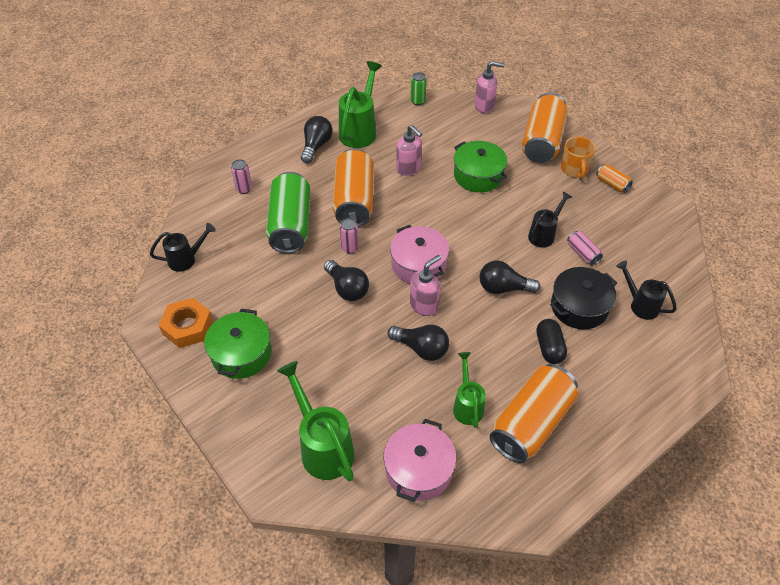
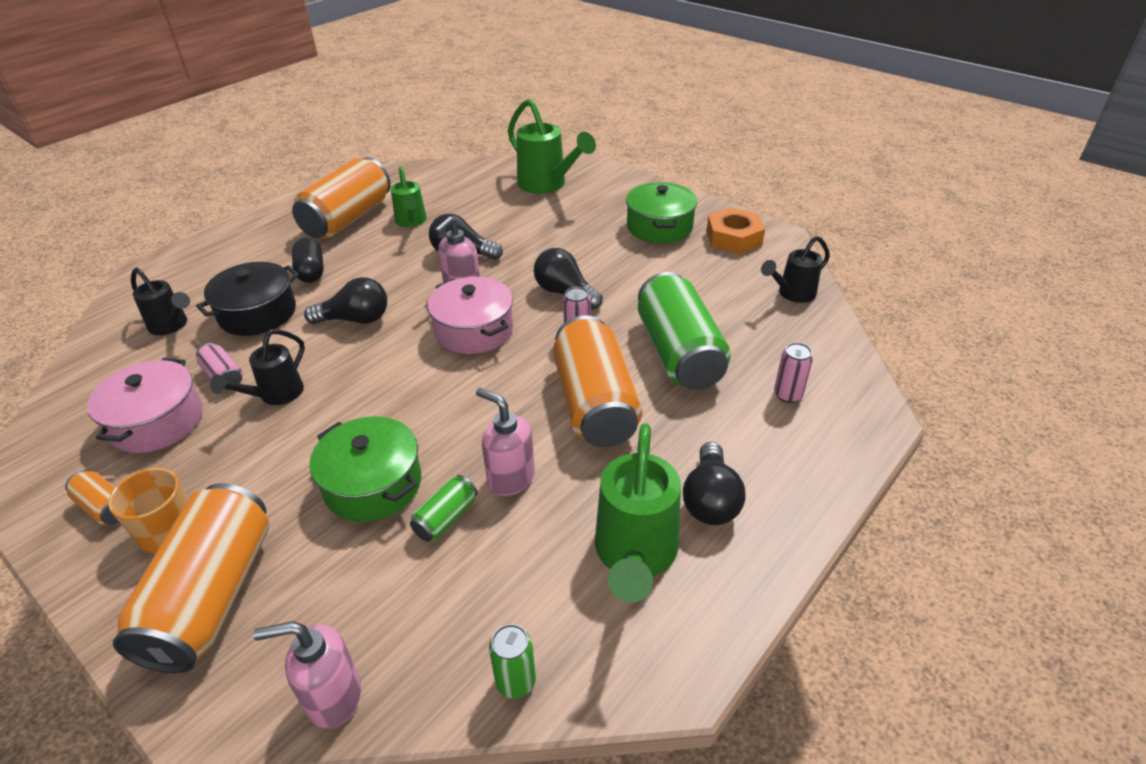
camera: 170 degrees right, 10 degrees down
pink pot [383,419,456,502] -> pink pot moved to [87,358,202,453]
none -> green can [410,475,477,542]

